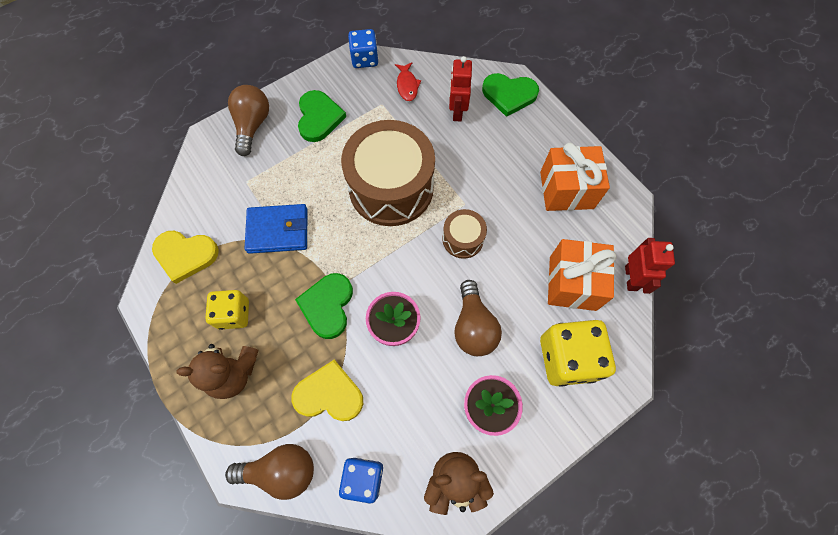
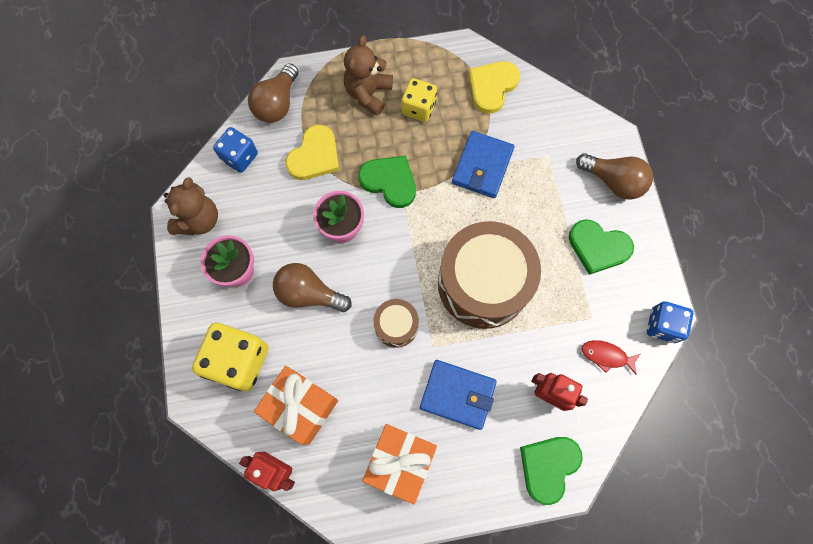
camera: 115 degrees right, 5 degrees up
none -> blue wallet [420,360,497,430]

